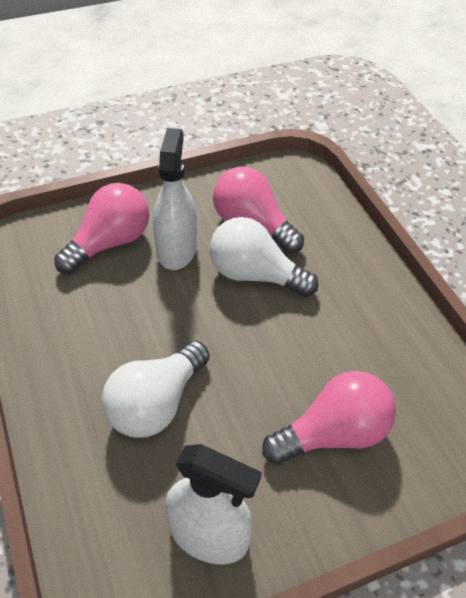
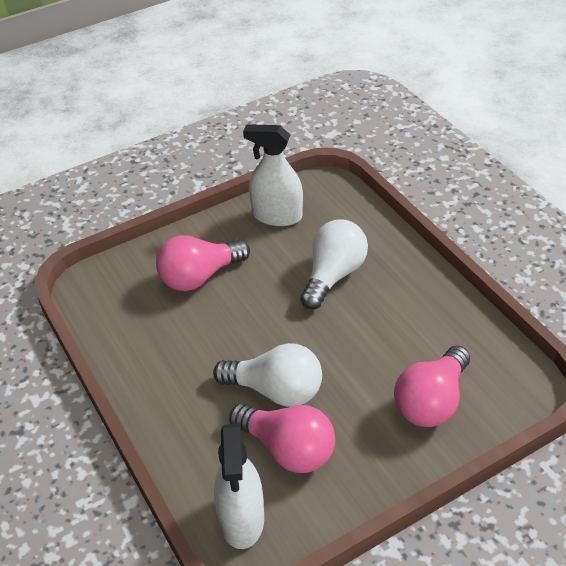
camera: 175 degrees right, 5 degrees down
white spray bottle [153,128,197,270] -> white spray bottle moved to [214,424,264,549]

